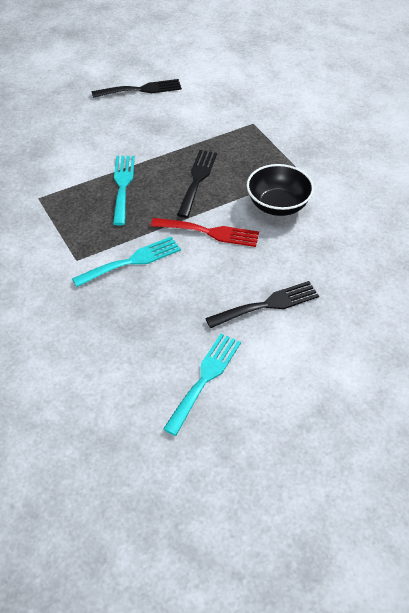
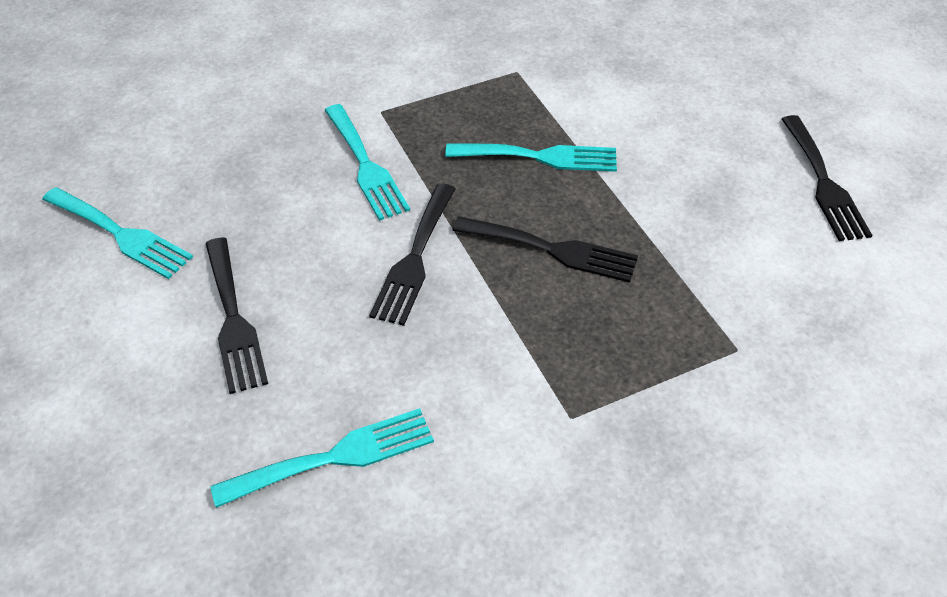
camera: 95 degrees right, 0 degrees up
red fork [151,218,259,247] -> black fork [369,183,456,326]
black bowl [247,164,314,216] -> none
none -> turquoise fork [210,408,434,508]

